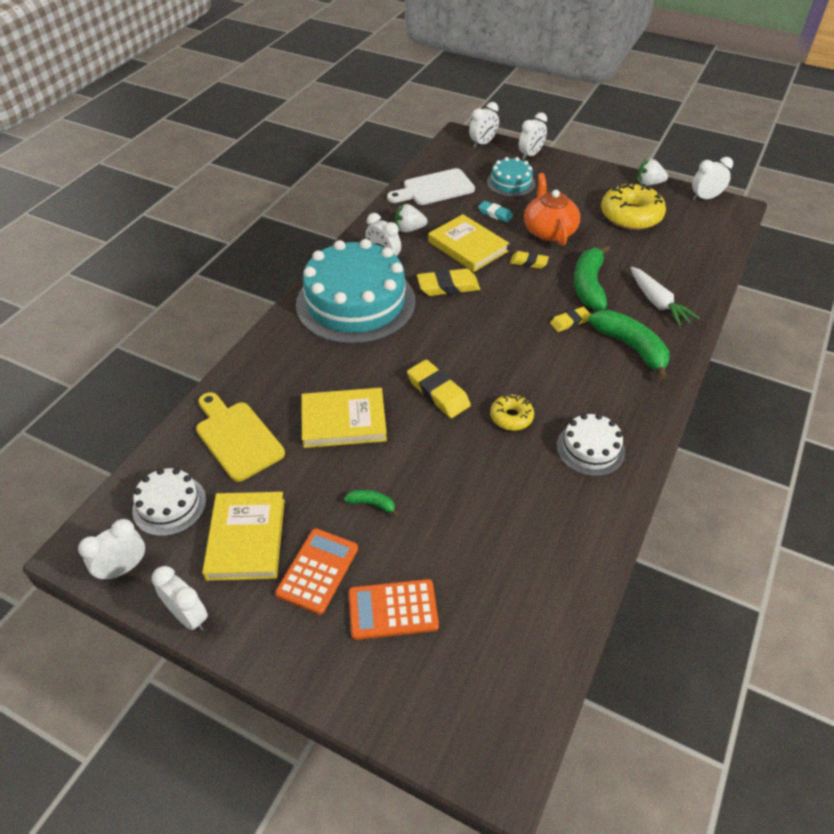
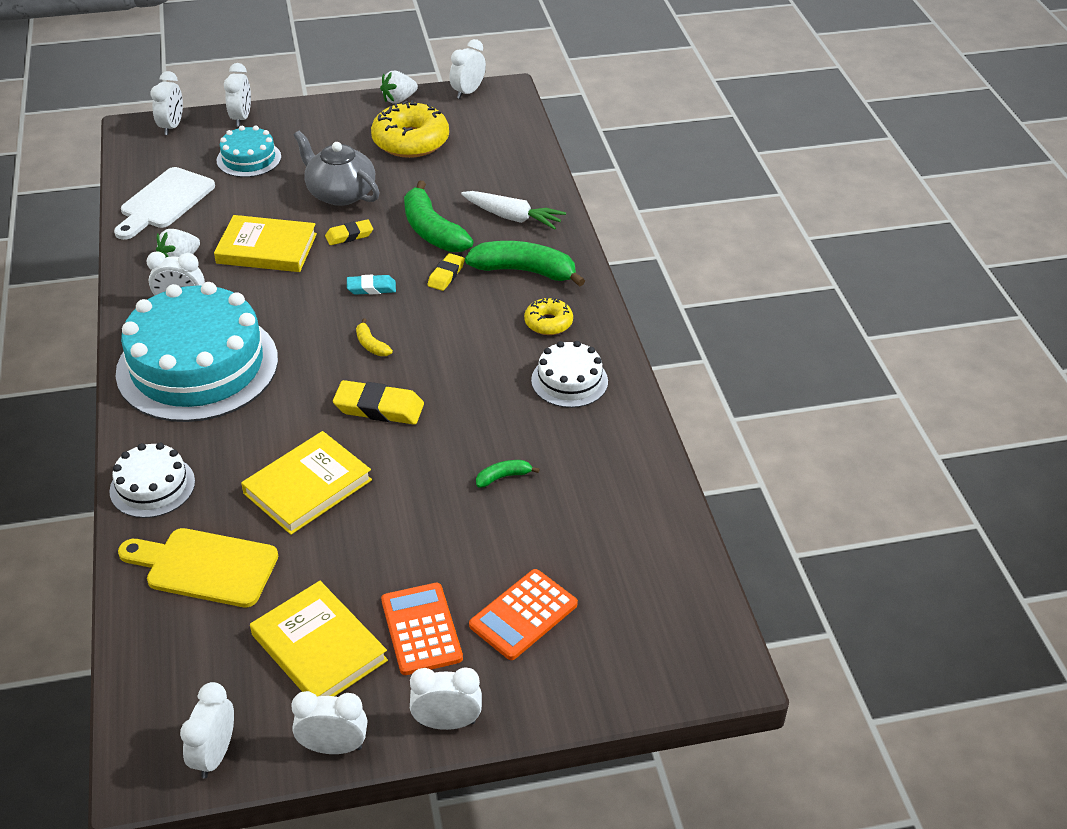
camera: 40 degrees left, 5 degrees down
white cake [132,468,206,536] -> white cake moved to [109,443,195,518]
green banana [344,490,399,517] -> green banana moved to [476,460,540,488]
yellow eraser [417,269,480,296] -> none
turquoise eraser [478,201,513,223] -> turquoise eraser moved to [347,275,396,295]
yellow donut [490,394,534,431] -> yellow donut moved to [524,297,573,335]
orange teapot [524,173,580,246] -> grey teapot [294,130,380,206]
none -> yellow banana [356,318,393,356]
none -> white clock [410,667,482,730]

